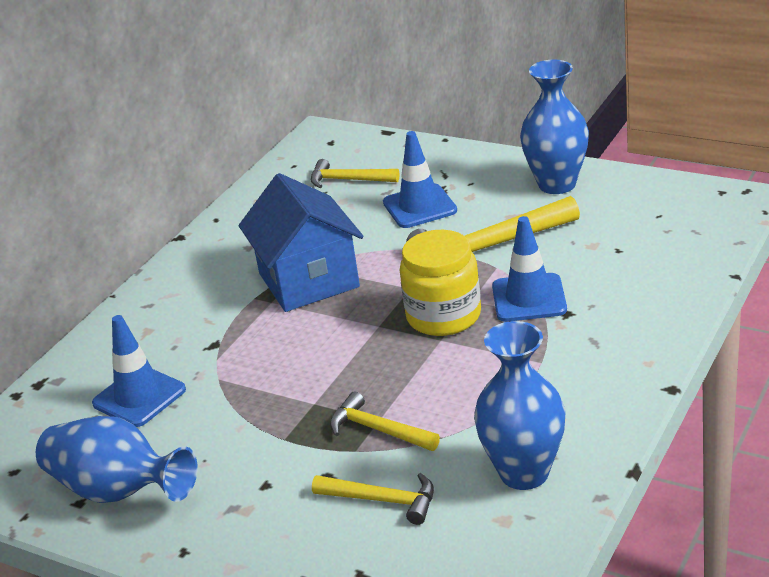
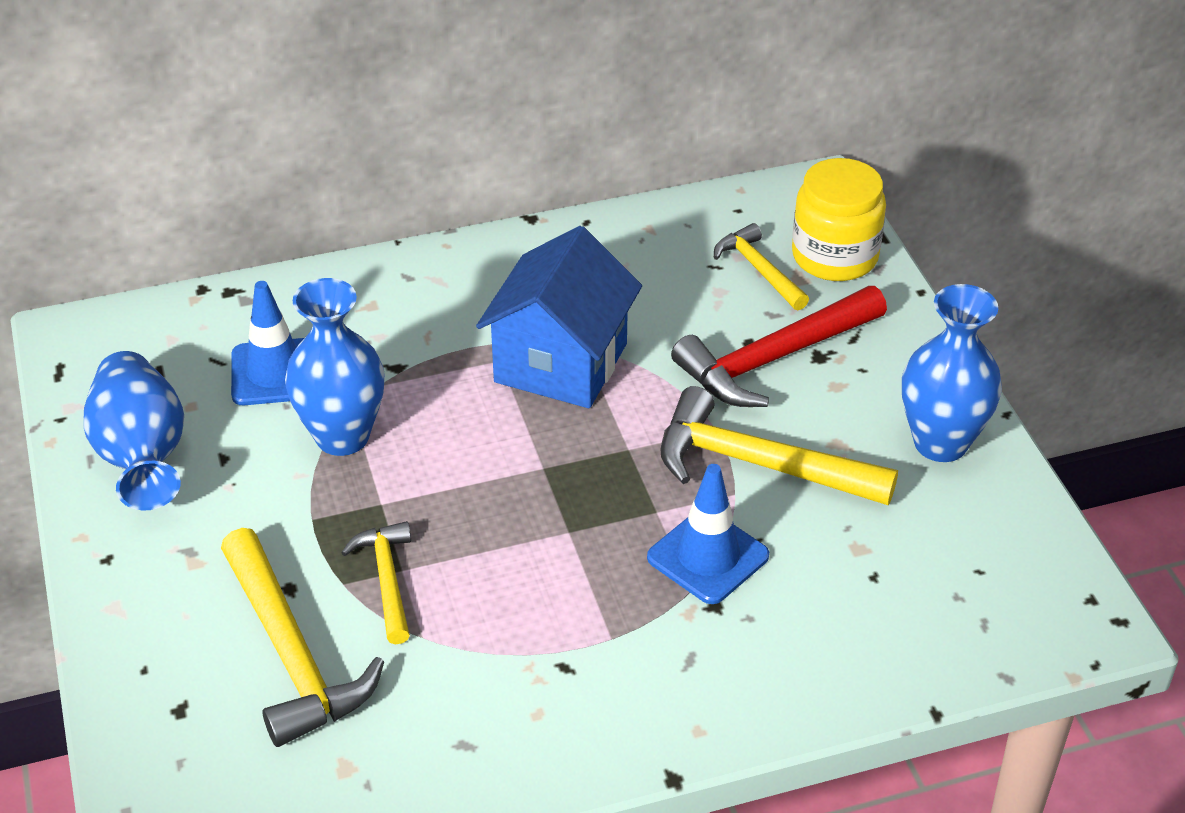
camera: 40 degrees right, 10 degrees up
yellow hammer [312,473,434,525] -> yellow hammer [221,528,384,747], size x1.74
blue traffic cone [383,131,457,228] -> red hammer [671,286,887,407]
yellow jar [400,230,481,336] -> yellow jar moved to [792,158,886,281]
blue vase [474,321,565,490] -> blue vase moved to [285,278,384,456]

